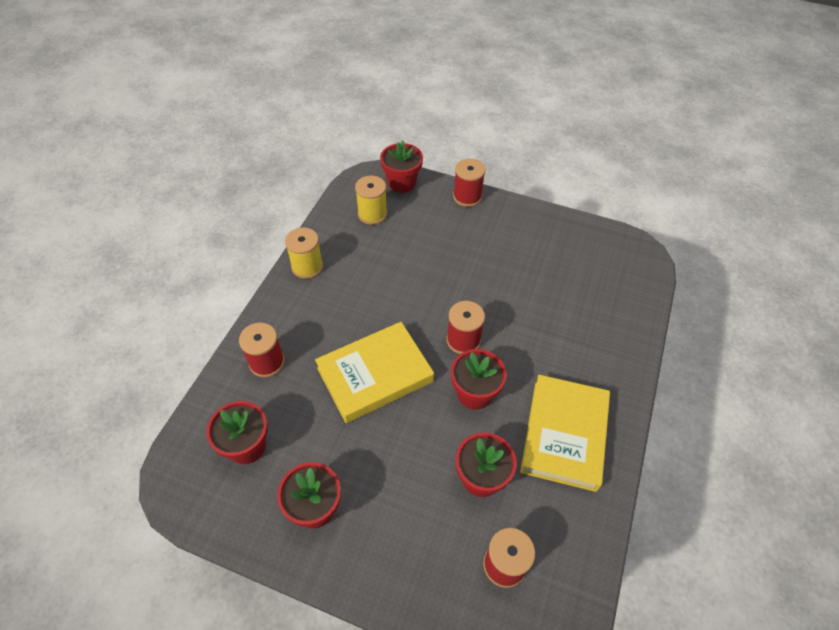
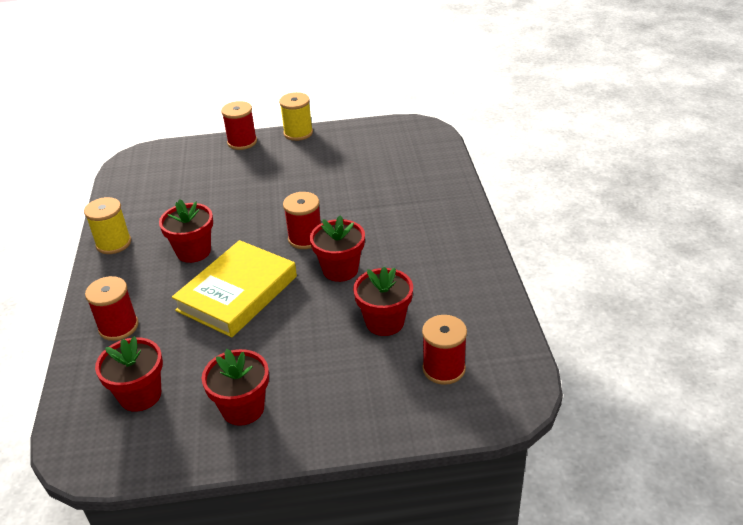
camera: 25 degrees left, 15 degrees down
yellow spool [355,176,387,225] -> yellow spool moved to [279,92,313,141]
red flower pot [380,140,423,193] -> red flower pot moved to [159,199,213,263]
yellow book [520,375,610,492] -> none

